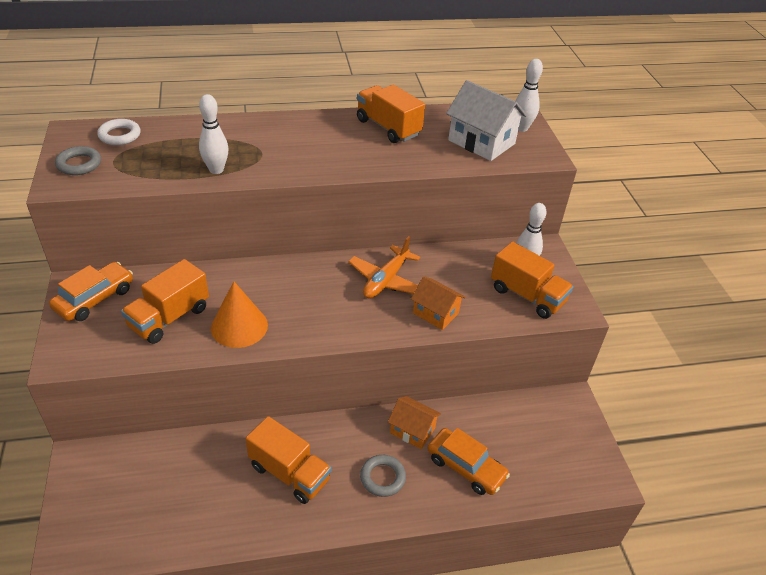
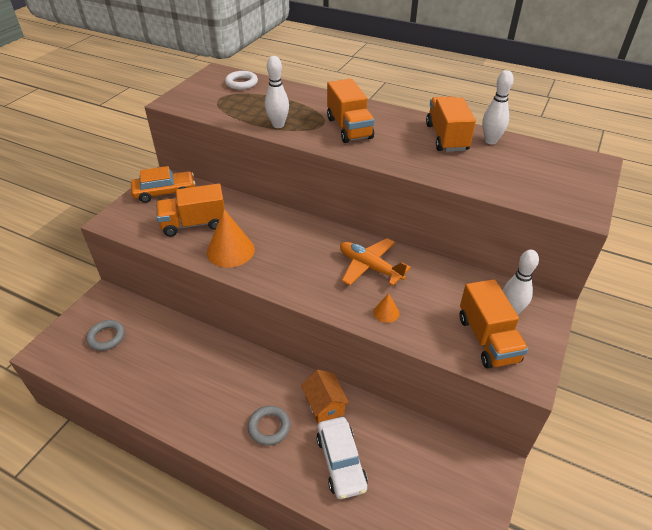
camera: 40 degrees right, 0 degrees up
grey ring [55,146,101,175] -> grey ring moved to [86,320,125,351]
orange truck [246,416,331,504] -> orange truck moved to [327,79,374,143]
orange plane [348,236,420,298] -> orange plane turned 60 degrees clockwise [340,238,411,286]
orange house [411,276,465,330] -> orange cone [373,293,399,323]
orange car [427,428,510,495] -> white car [316,417,368,499]
white house [446,80,527,161] -> none
white bowling pin [515,59,543,132] -> white bowling pin moved to [482,70,514,144]

